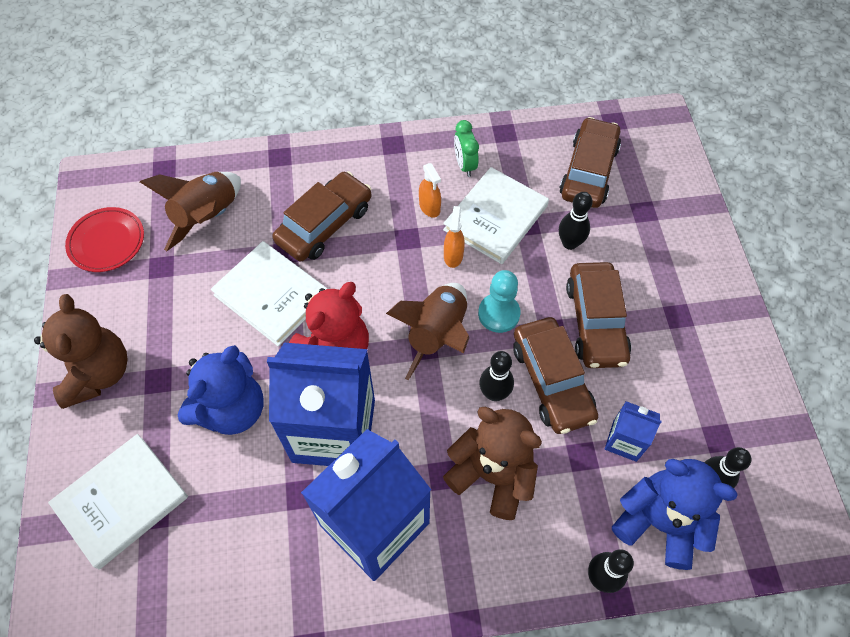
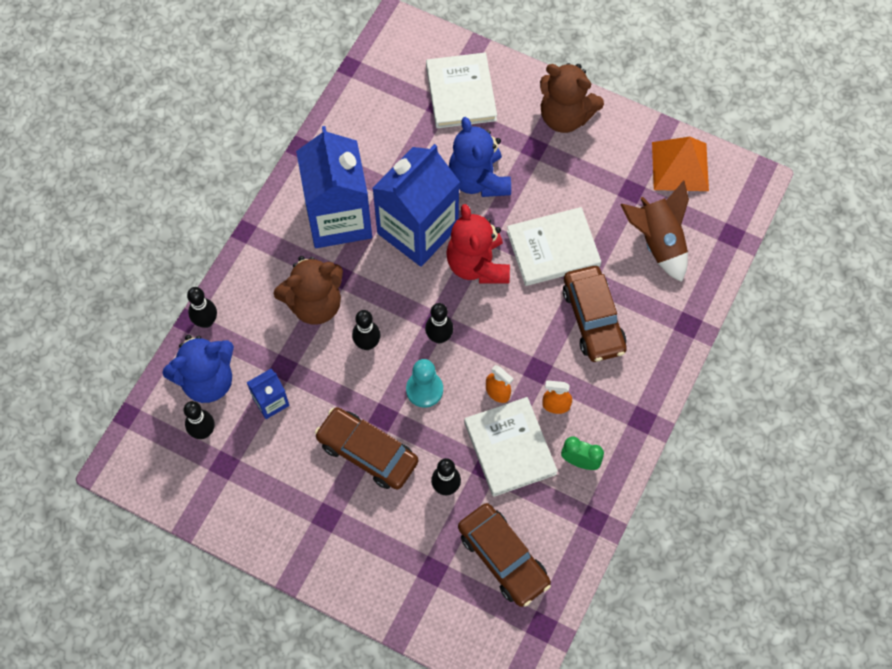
camera: 125 degrees right, 5 degrees up
red plate [65,207,144,272] -> orange pyramid [652,137,709,191]
brown rocket [386,283,469,380] -> black bowling pin [425,303,453,343]
brown car [513,317,598,434] -> none

